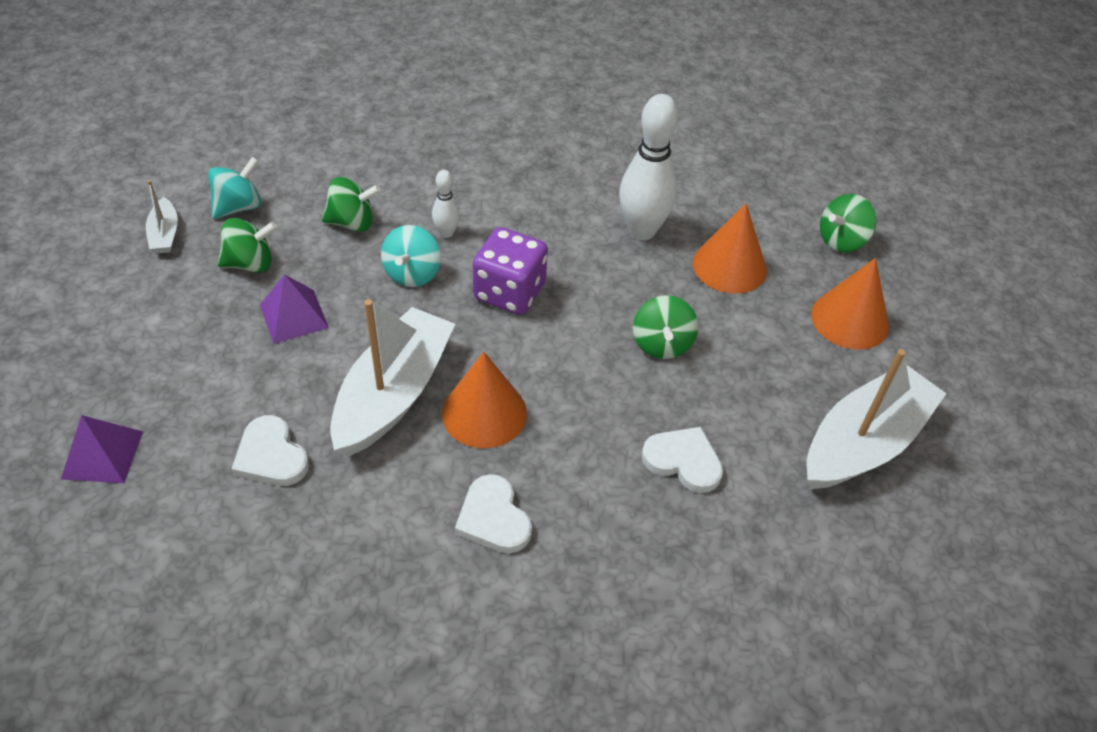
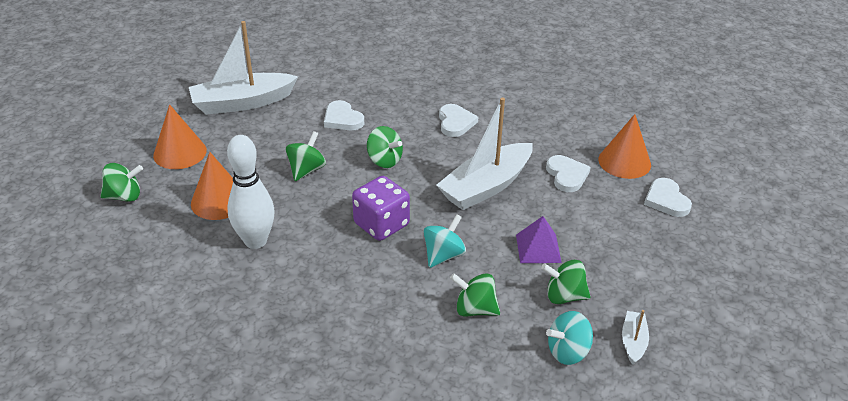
camera: 155 degrees left, 10 degrees down
purple pyramid [61,415,143,483] -> white heart [644,178,692,217]
white bowling pin [432,170,460,238] -> none
orange cone [442,352,527,448] -> orange cone moved to [598,114,651,179]
none -> green spinning top [367,126,403,168]

